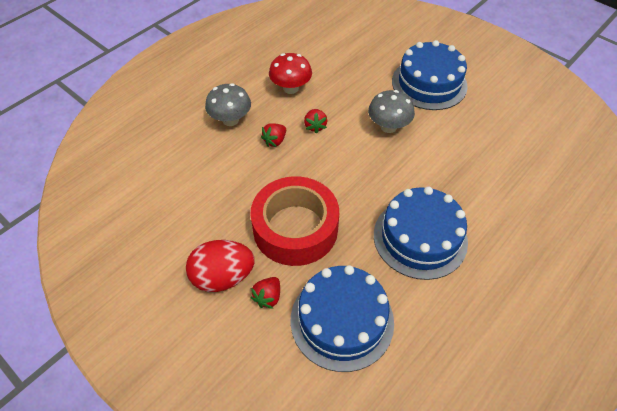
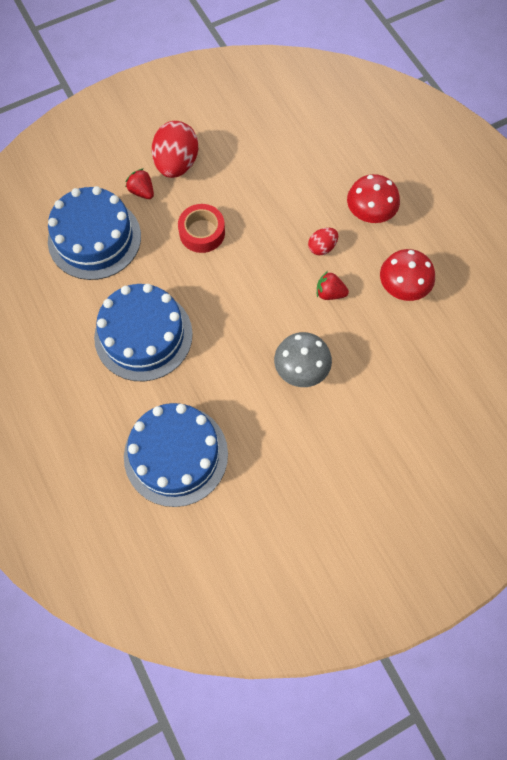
camera: 110 degrees right, 15 degrees up
grey mushroom [205,83,251,126] -> red mushroom [347,174,400,223]
red tape [251,176,339,266] -> red tape [178,204,225,253], size x0.54
red strawberry [261,123,286,147] -> red egg [308,228,338,255]
blue cake [392,40,468,110] -> blue cake moved to [124,403,228,507]

